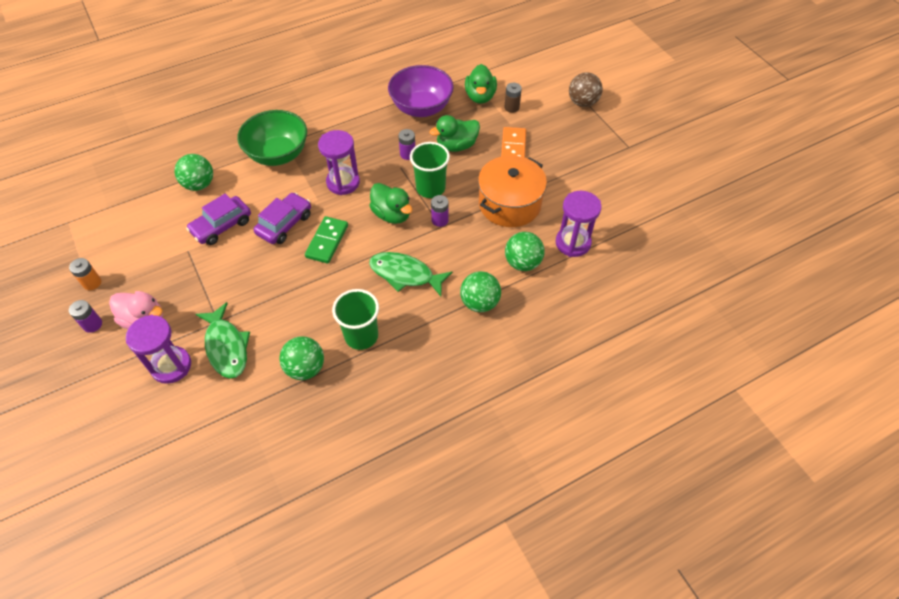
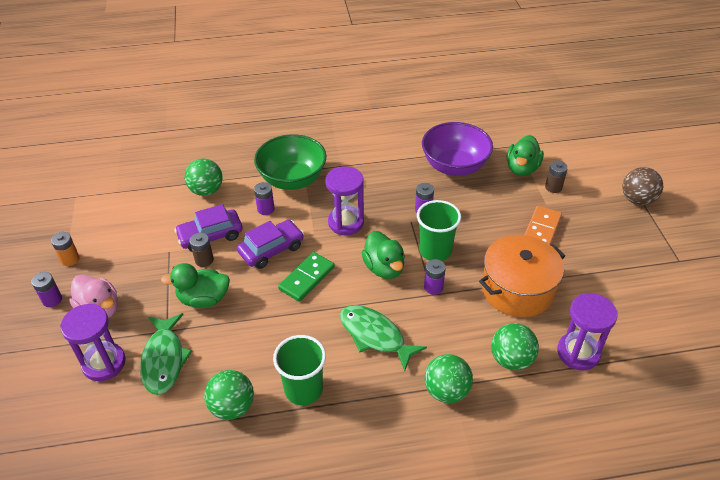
camera: 20 degrees right, 10 degrees down
green duck [429,115,480,152] -> green duck moved to [161,263,230,308]
none -> brown battery [190,233,214,267]
none -> purple battery [254,182,275,215]

